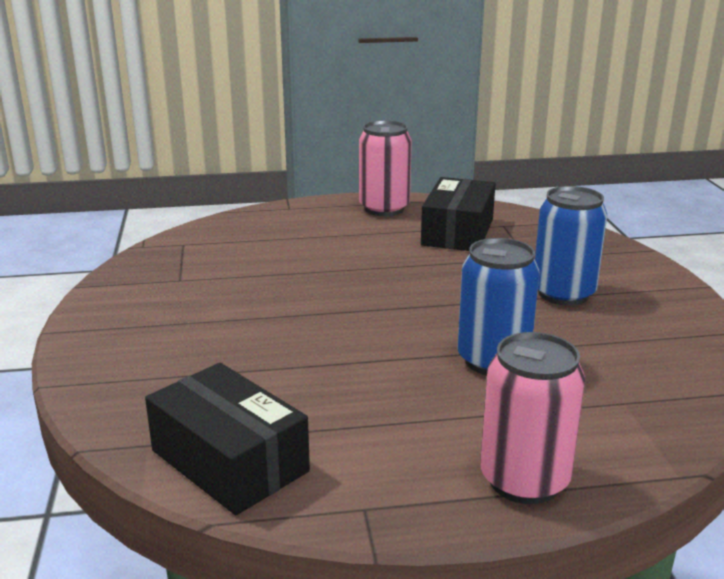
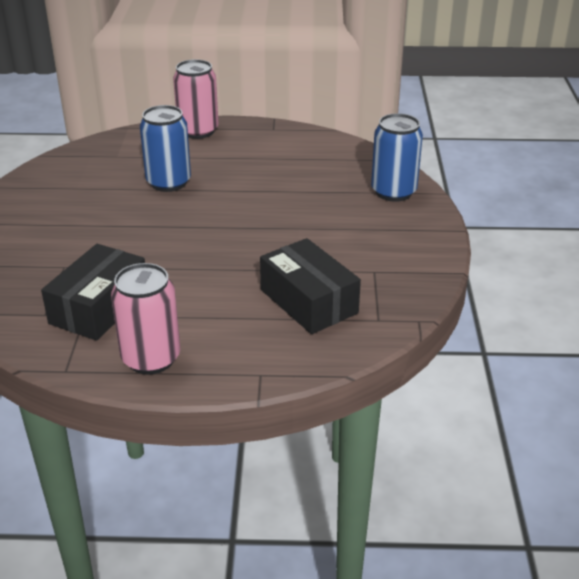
camera: 170 degrees left, 10 degrees up
black box [145,363,310,515] -> black box moved to [260,238,361,334]
blue can [535,186,607,306] -> blue can moved to [371,113,423,202]

